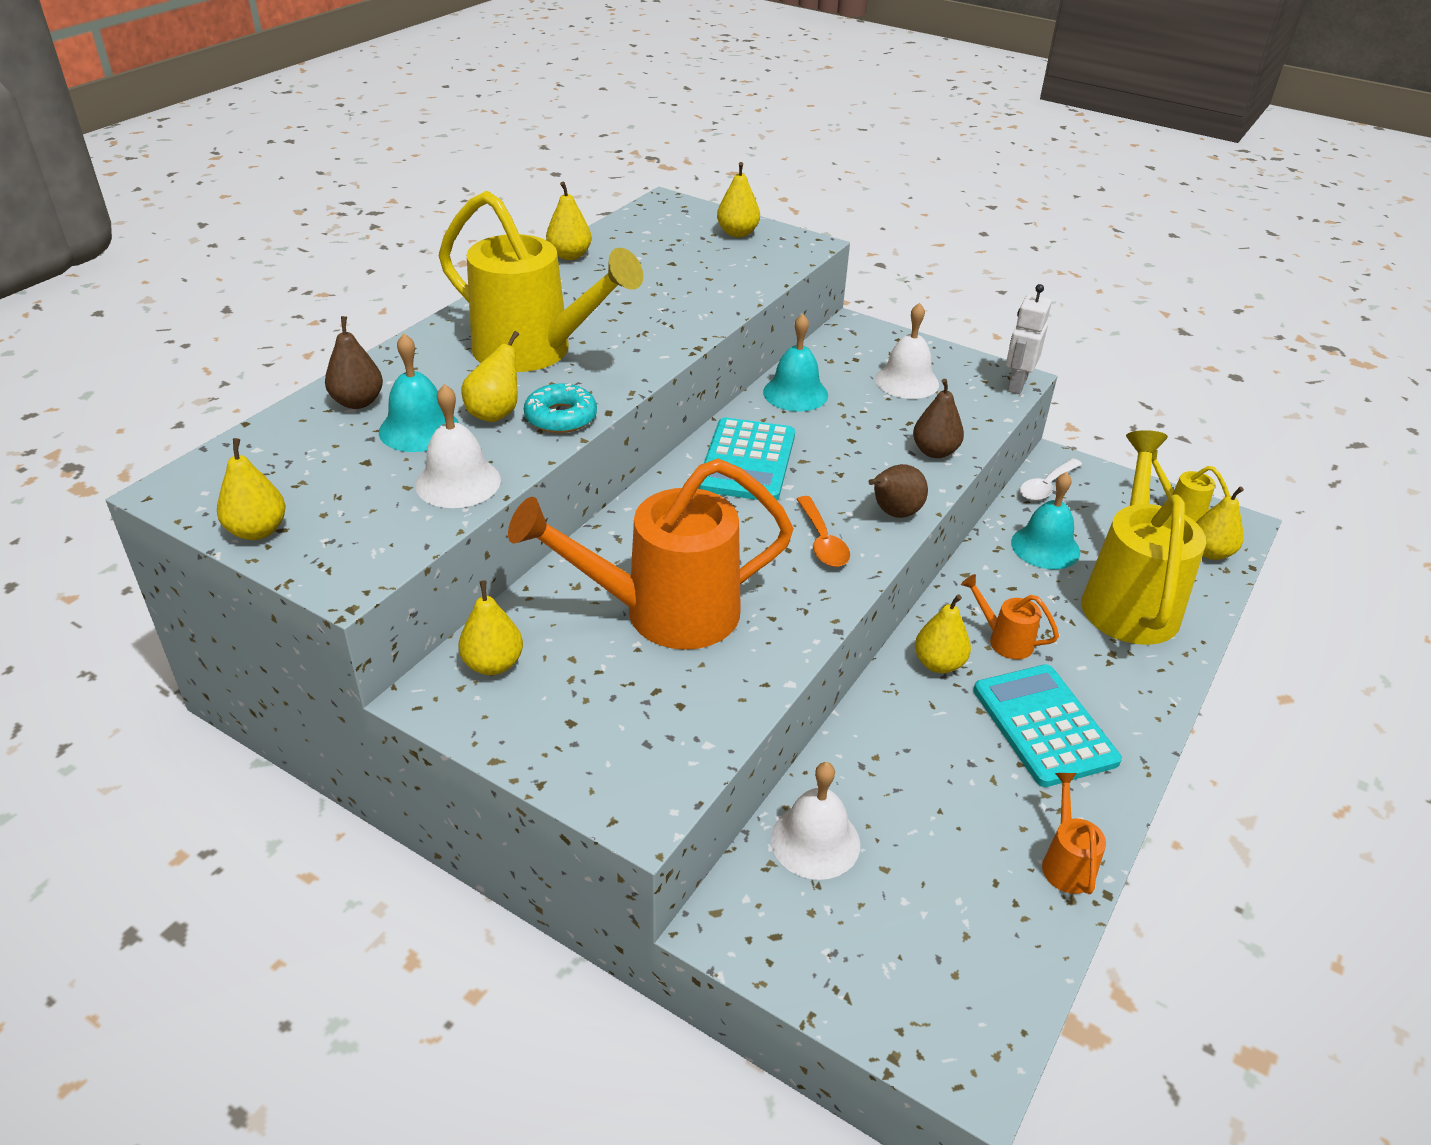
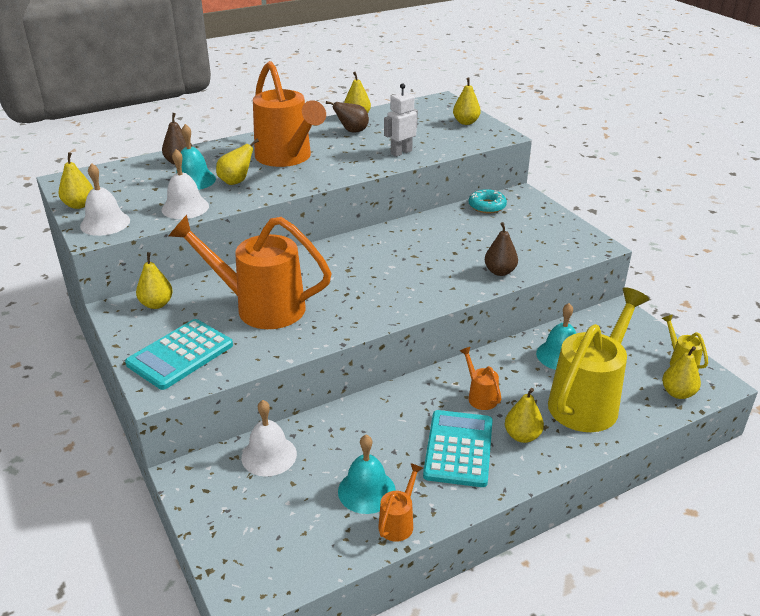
camera: 30 degrees right, 5 degrees down
yellow watering can [439,191,643,372] -> orange watering can [253,61,326,167]
turquoise donut [524,383,597,433] -> turquoise donut moved to [468,189,507,213]
turquoise calculator [698,417,795,500] -> turquoise calculator moved to [125,319,233,390]
turquoise bell [763,314,828,412] -> turquoise bell moved to [338,435,396,514]
orange spoon [797,496,850,567] -> none
brown pear [869,464,928,518] -> brown pear moved to [326,101,369,132]
white bell [875,303,939,399] -> white bell moved to [80,163,130,236]
yellow pear [915,595,971,673] -> yellow pear moved to [505,388,544,443]
white robot [1006,284,1051,394] -> white robot moved to [384,83,418,157]
white spoon [1020,458,1082,501] -> none

